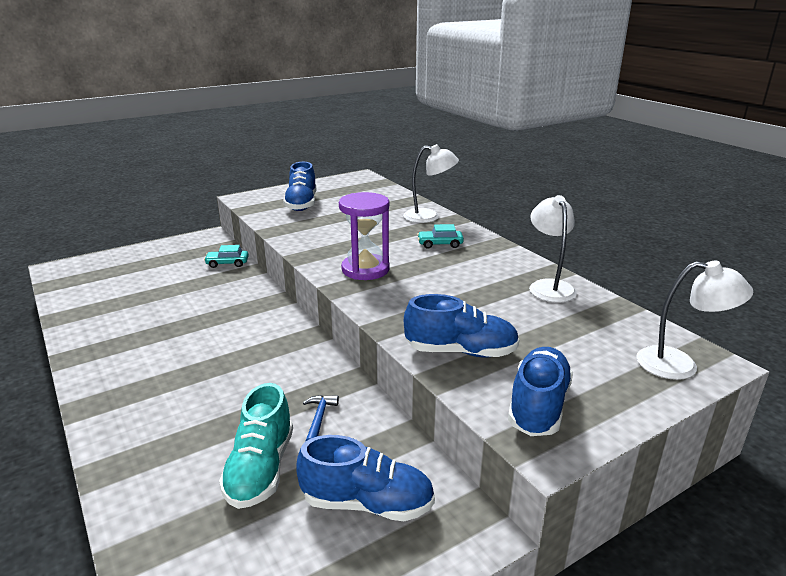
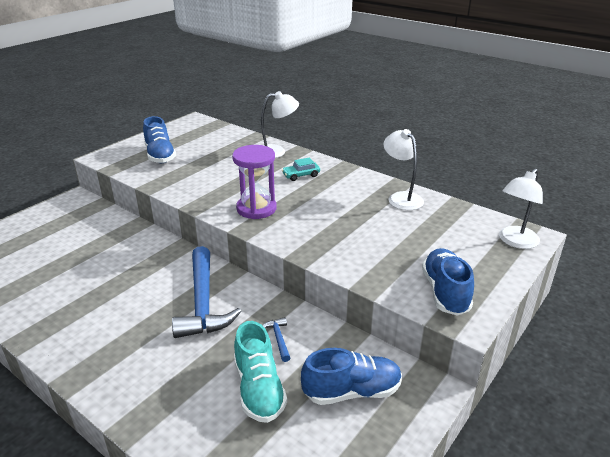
camera: 20 degrees left, 5 degrees up
turquoise car [204,245,249,268] -> none
blue shoe [404,294,519,357] -> none
white lamp [636,261,753,380] -> white lamp turned 135 degrees clockwise [499,169,543,249]
none -> blue hammer [172,246,241,338]

